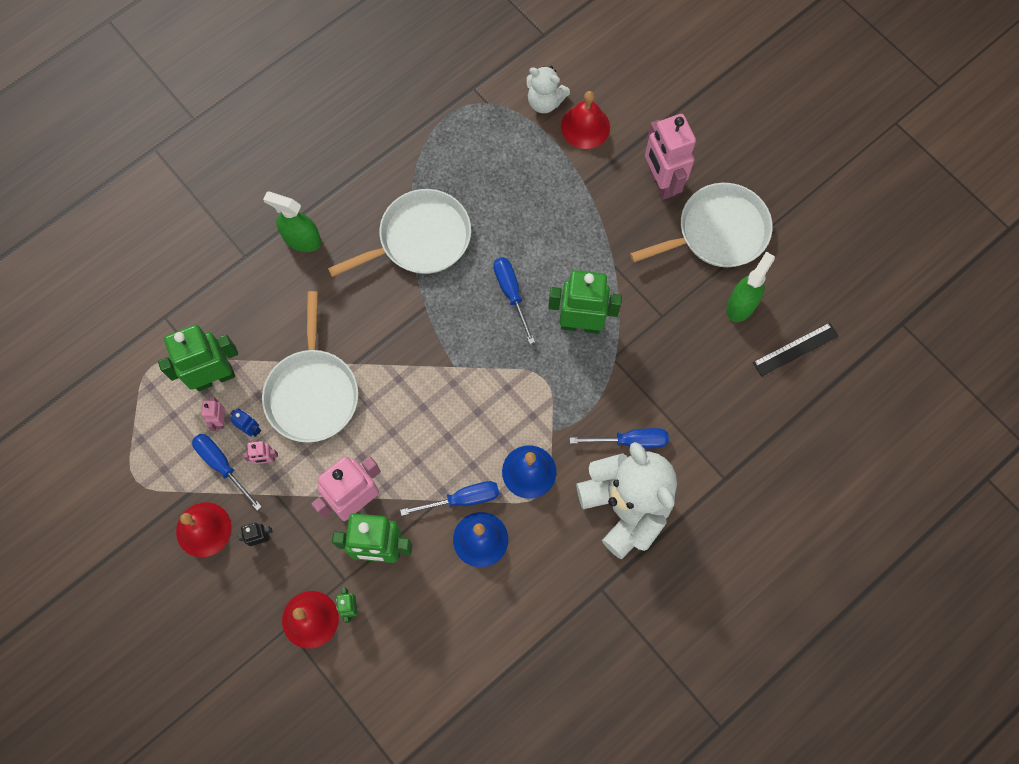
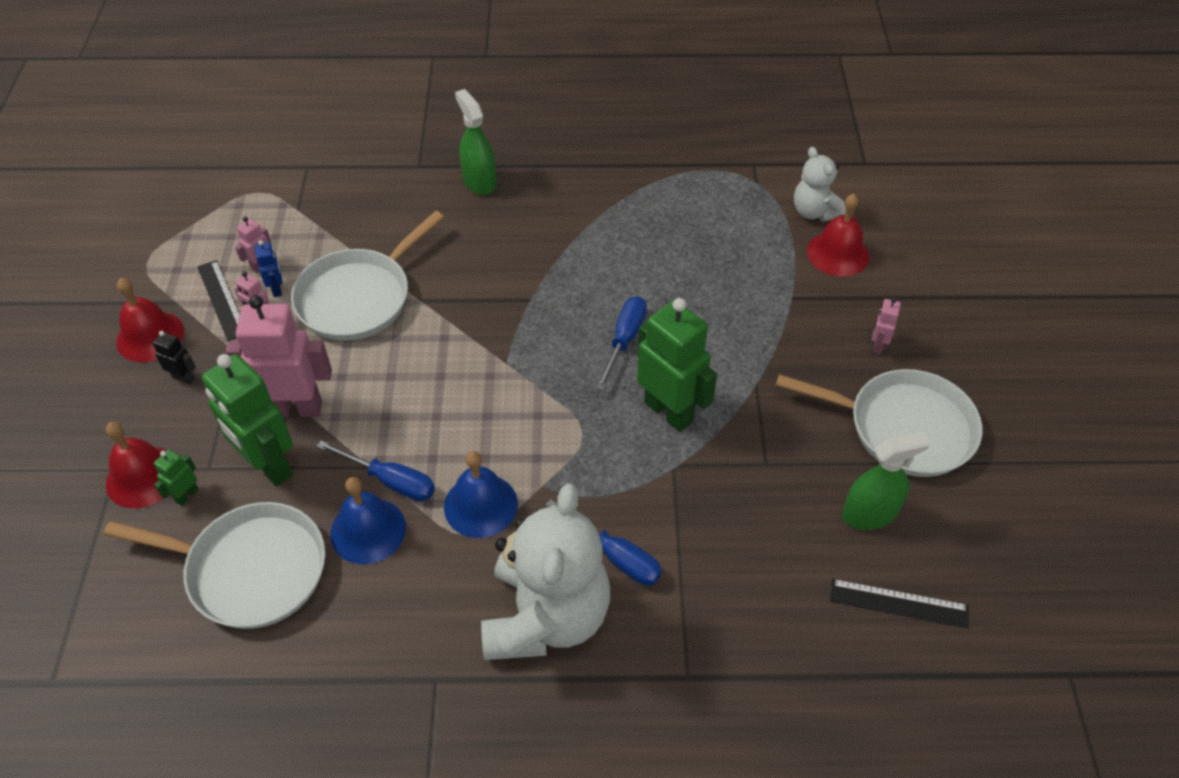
camera: 40 degrees right, 20 degrees down
green robot [158,325,238,391] -> none
blue screwdriver [192,434,262,511] -> black ruler [197,260,240,341]
white pan [328,189,471,277] -> white pan moved to [104,502,325,629]
pink robot [645,114,696,200] -> pink robot [872,297,901,354], size x0.44

